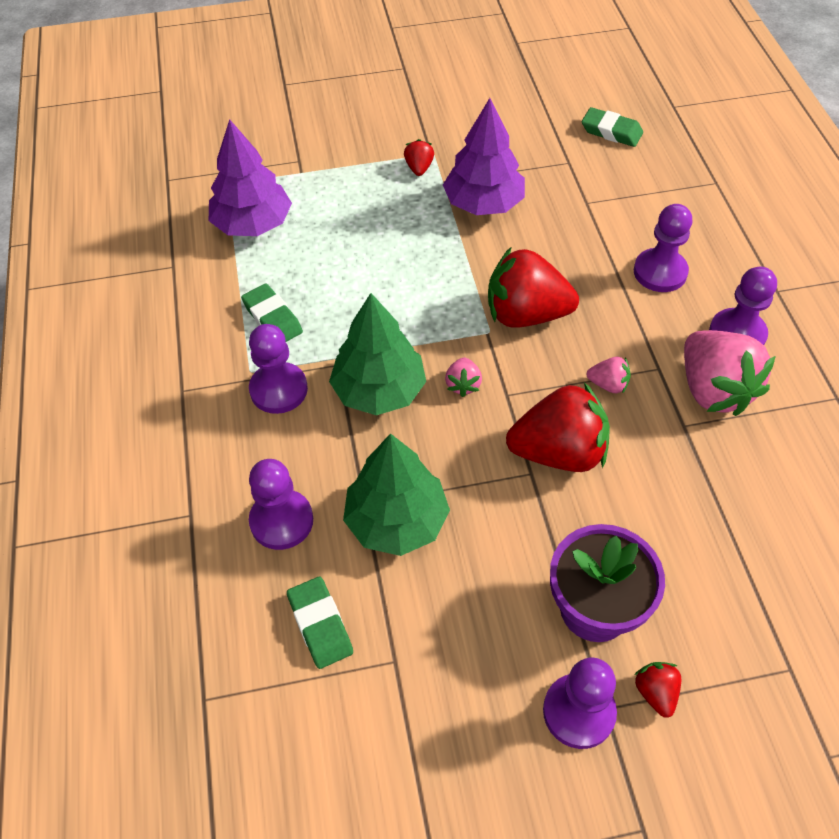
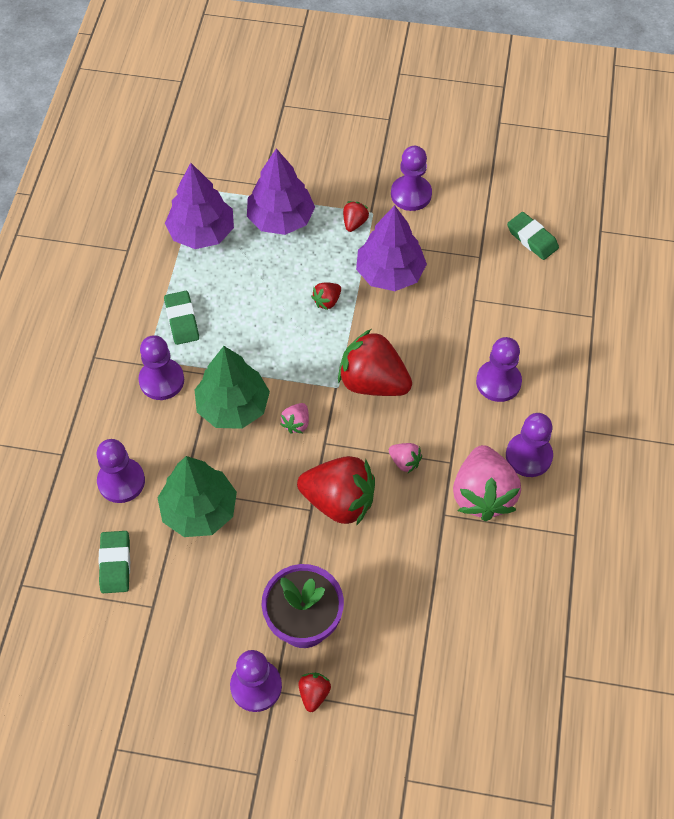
camera: 20 degrees right, 5 degrees up
none -> purple tree [247,148,315,235]
none -> red strawberry [311,283,341,310]
none -> purple pawn [391,146,432,211]

